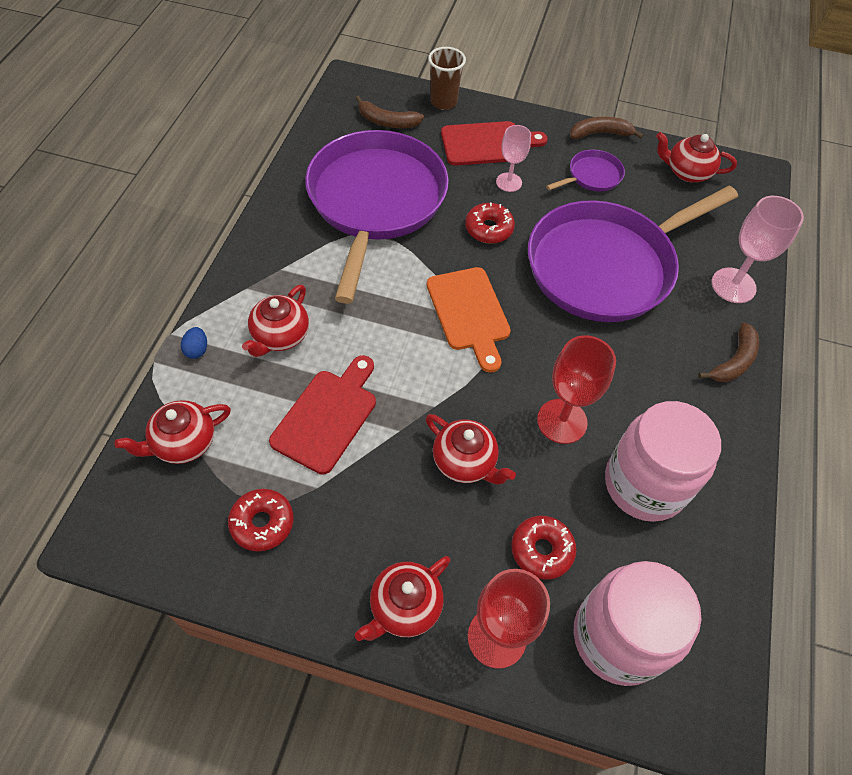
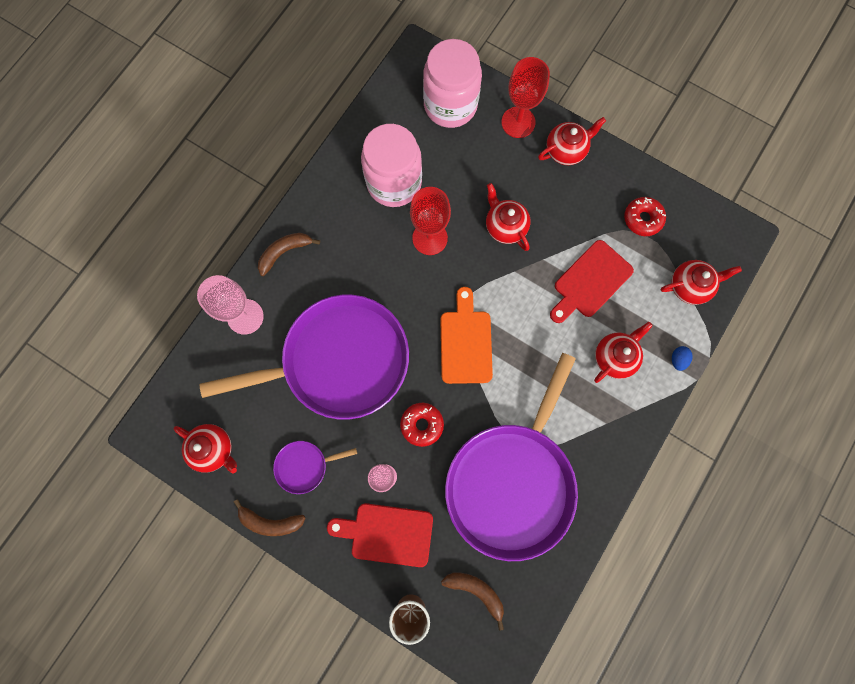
camera: 160 degrees left, 20 degrees up
red donut [511,516,576,580] -> none

